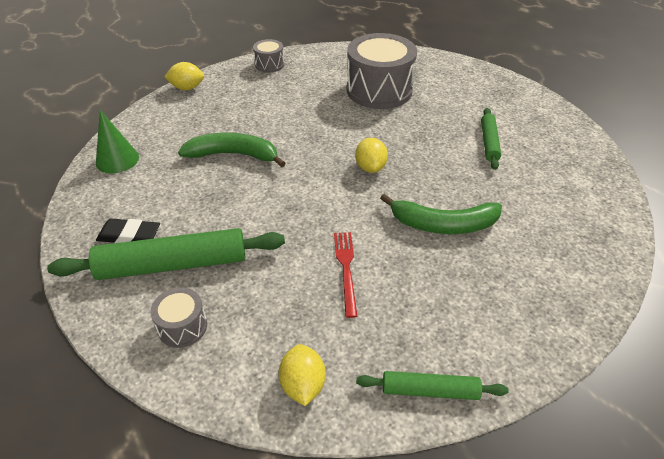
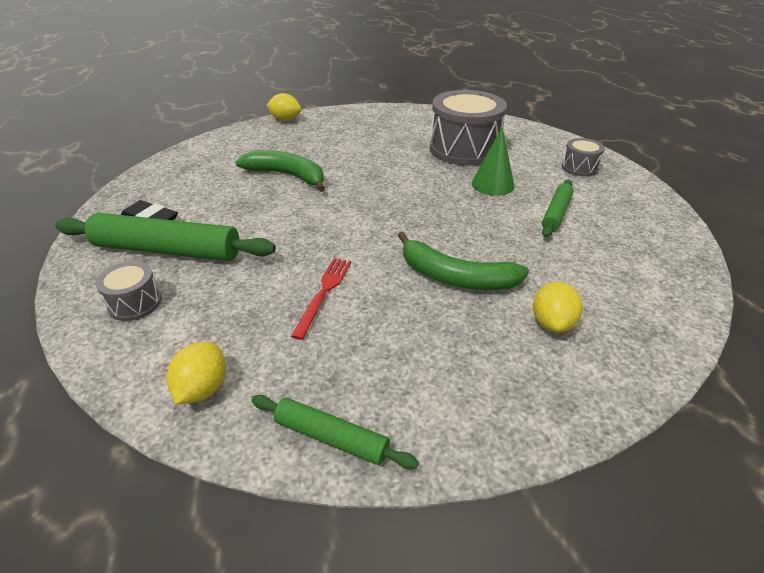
camera: 20 degrees right, 5 degrees down
green cone [96,110,139,173] -> green cone moved to [472,127,515,196]
grey drum [253,39,284,73] -> grey drum moved to [562,138,605,176]
yellow lemon [355,138,388,173] -> yellow lemon moved to [533,282,583,333]

